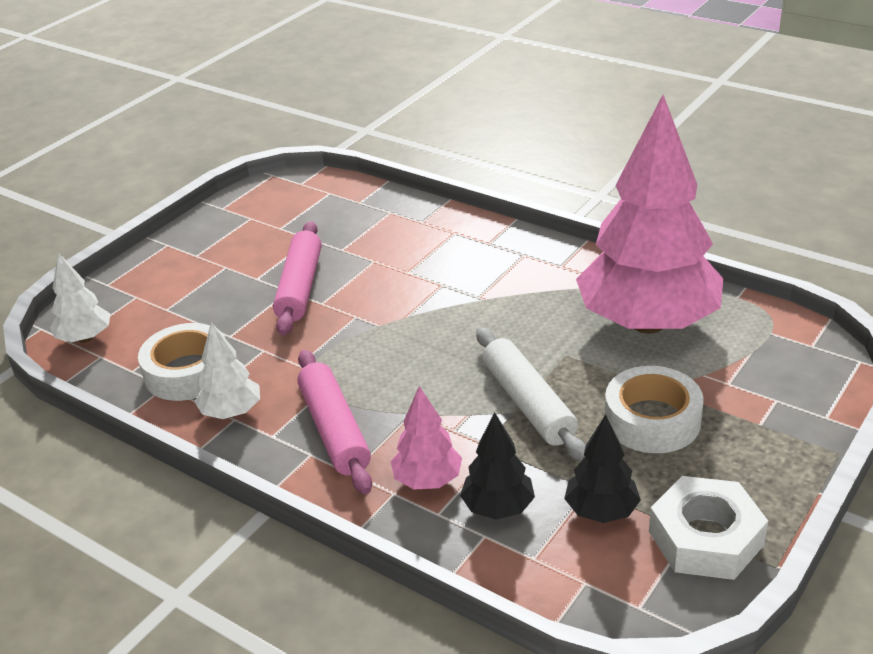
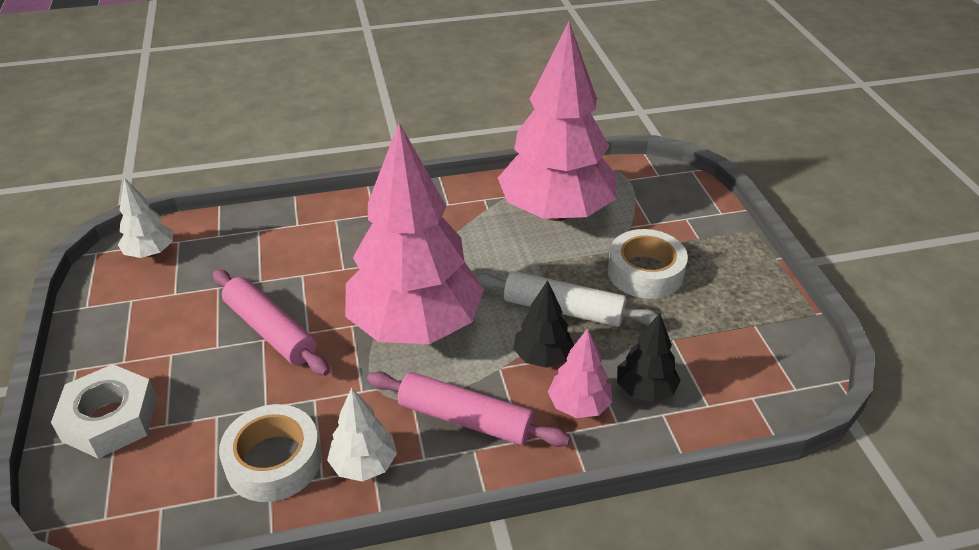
camera: 50 degrees left, 5 degrees up
white tree [50,252,110,343] -> white tree moved to [118,178,173,258]
black tree [564,414,641,523] -> black tree moved to [513,280,574,368]
white nut [649,476,768,580] -> white nut moved to [51,364,157,459]
none -> pink tree [345,123,484,344]

